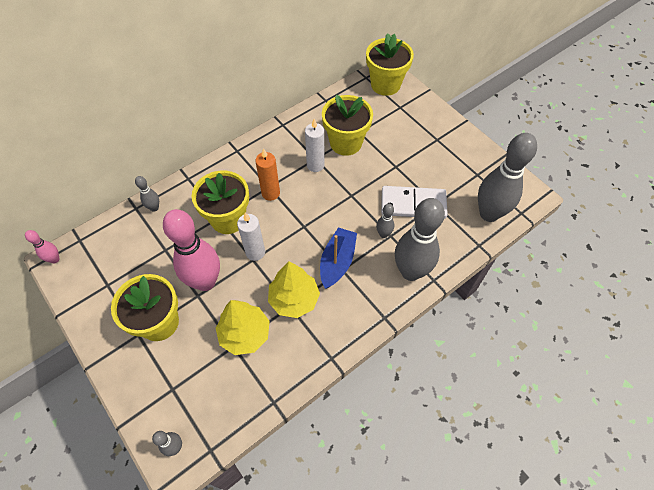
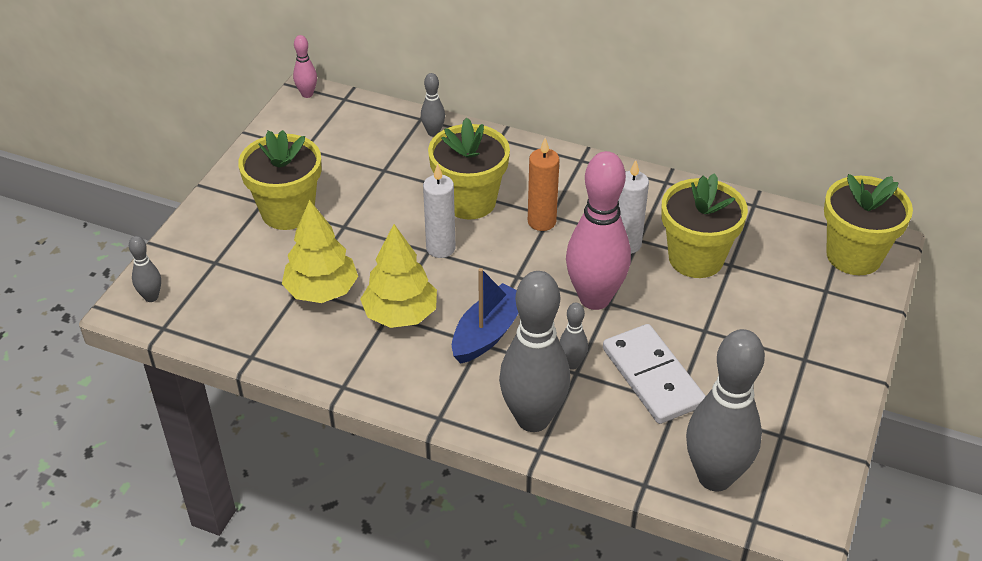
camera: 60 degrees right, 15 degrees down
pink bowling pin [163,209,220,291] -> pink bowling pin moved to [566,151,631,310]
blue boat [320,227,357,289] -> blue boat turned 45 degrees counterclockwise [452,268,518,364]

